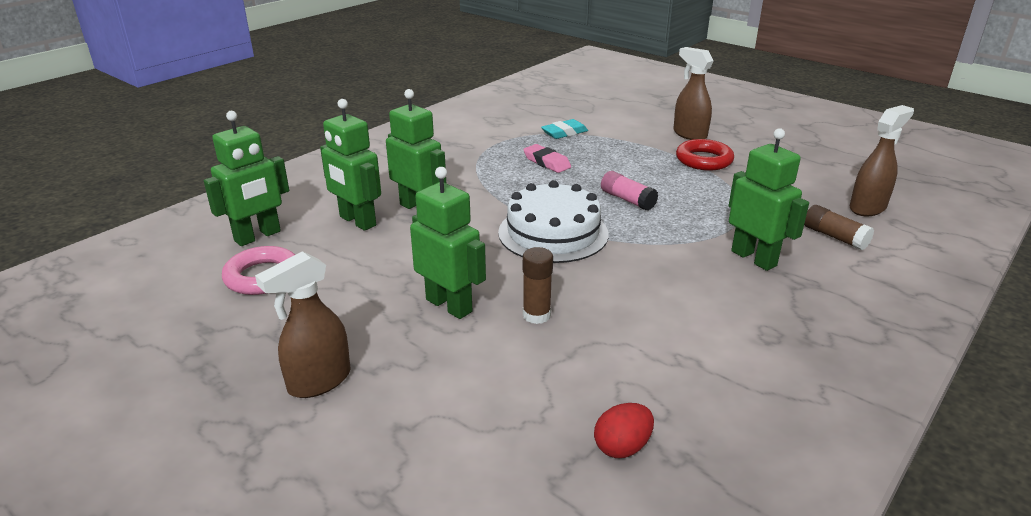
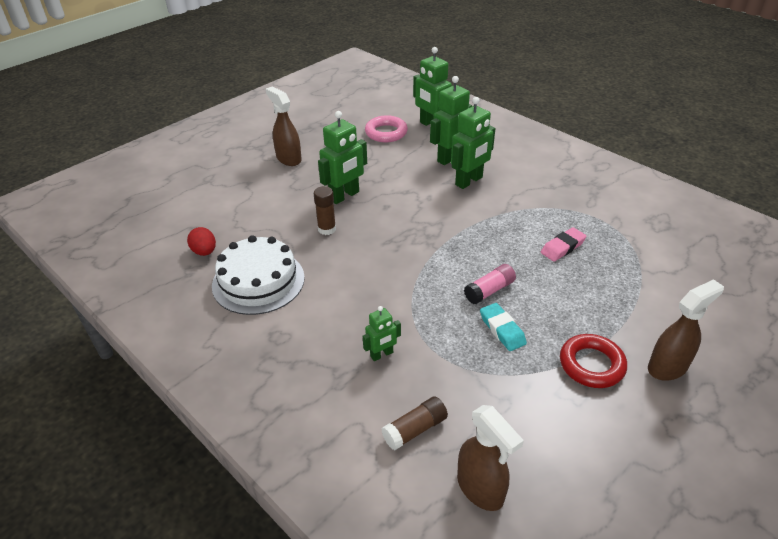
camera: 95 degrees right, 10 degrees up
white cake [498,180,609,263] -> white cake moved to [212,235,305,315]
turquoise eraser [541,119,588,139] -> turquoise eraser moved to [480,303,527,351]
green robot [729,128,809,271] -> green robot [363,306,401,361], size x0.56

